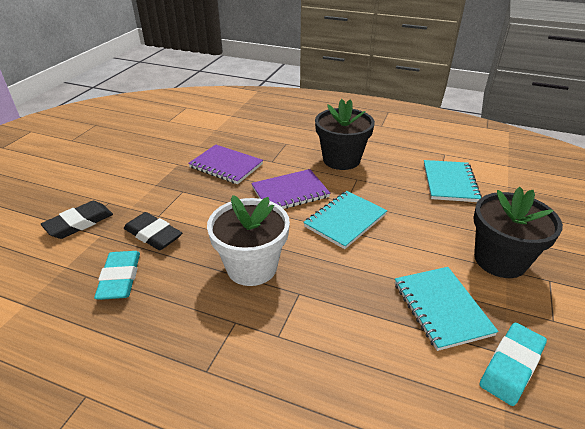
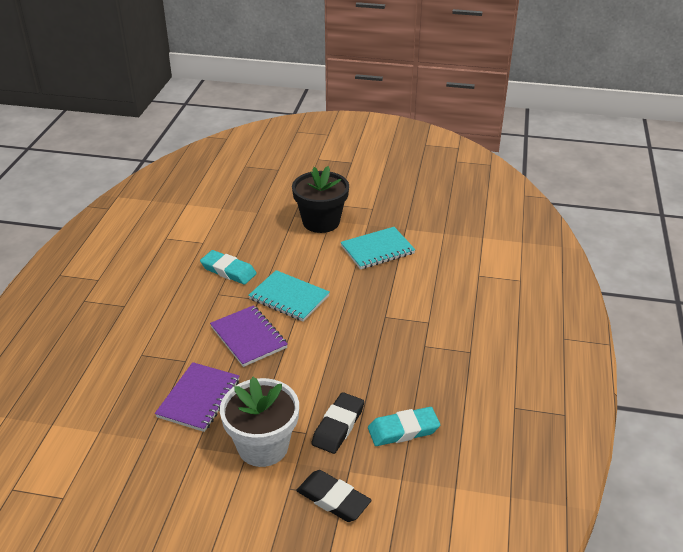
camera: 100 degrees left, 0 degrees up
white flower pot [207,195,290,286] -> white flower pot moved to [220,377,299,467]
black flower pot [315,99,375,170] -> none
turquoise notebook [424,160,482,202] -> none
turquoise eraser [479,323,547,406] -> turquoise eraser moved to [200,250,257,285]

